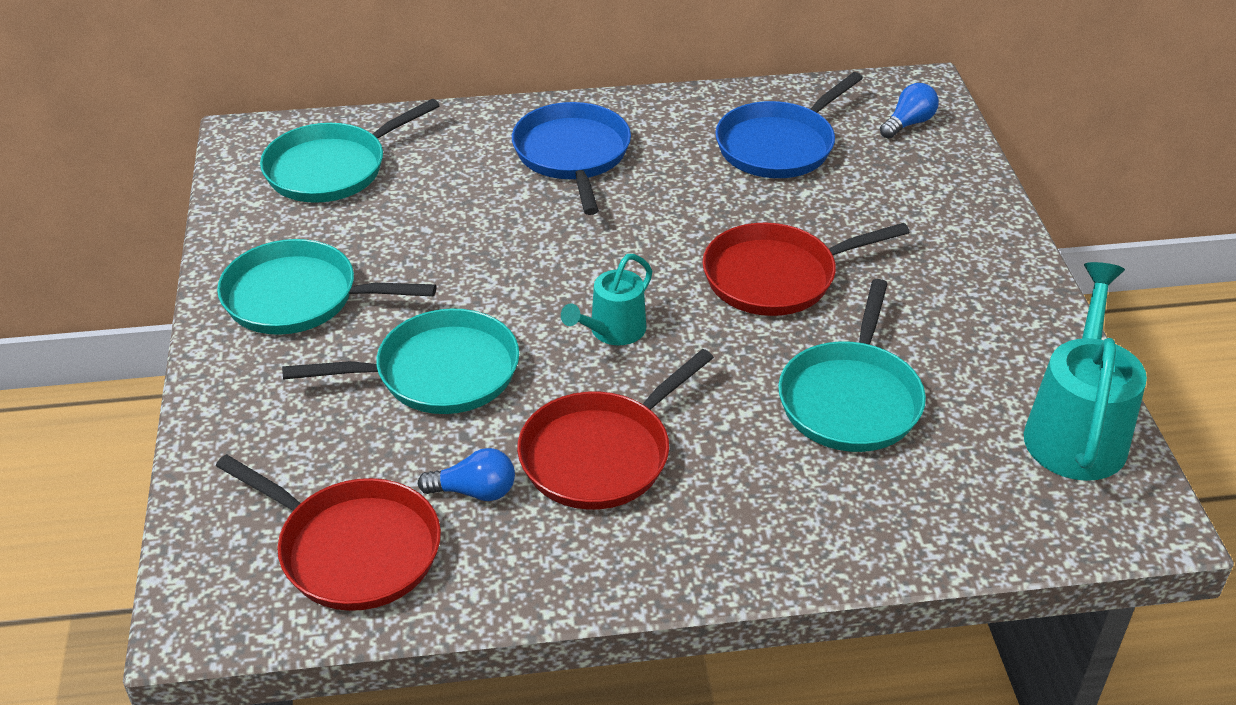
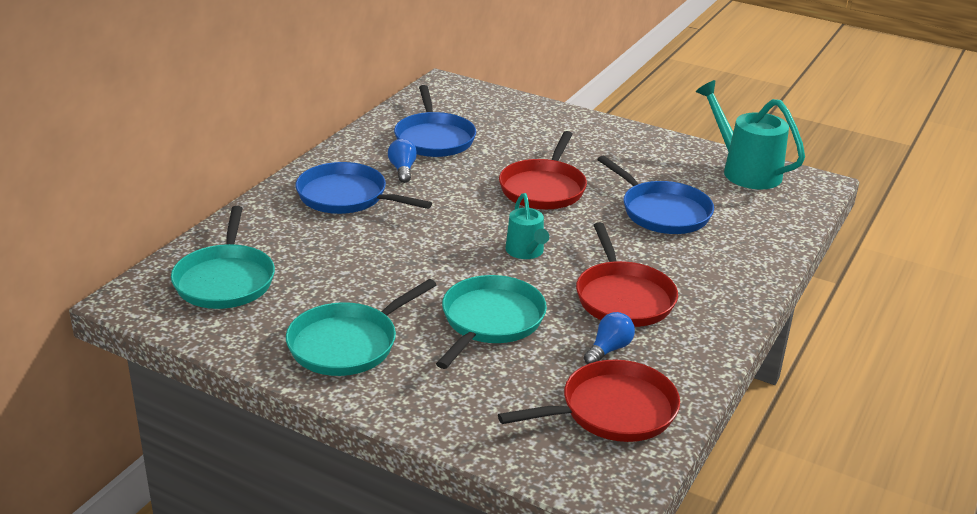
camera: 55 degrees left, 10 degrees down
turquoise pan [778,279,926,452] -> blue pan [597,156,714,234]
blue light bulb [880,83,939,139] -> blue light bulb moved to [388,139,417,183]

